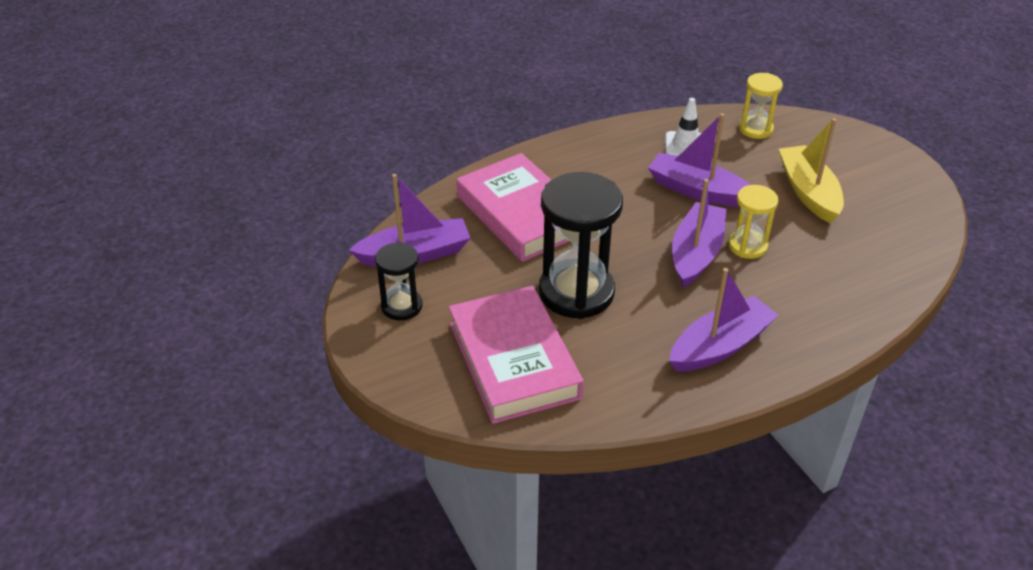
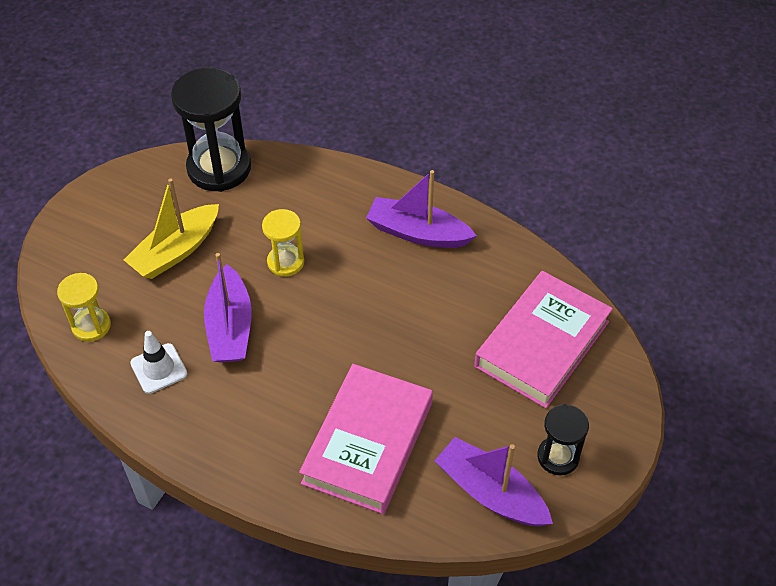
camera: 125 degrees left, 10 degrees up
black hourglass [539,172,623,319] -> black hourglass moved to [171,68,251,192]
purple boat [672,179,726,288] -> none

